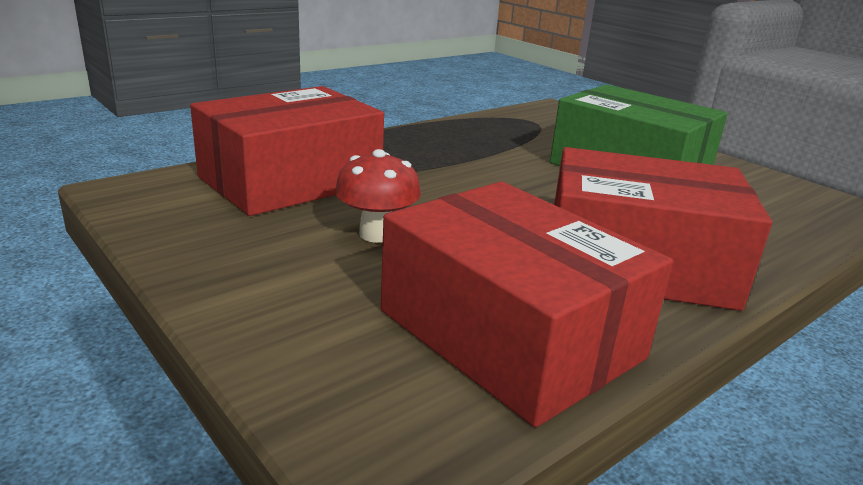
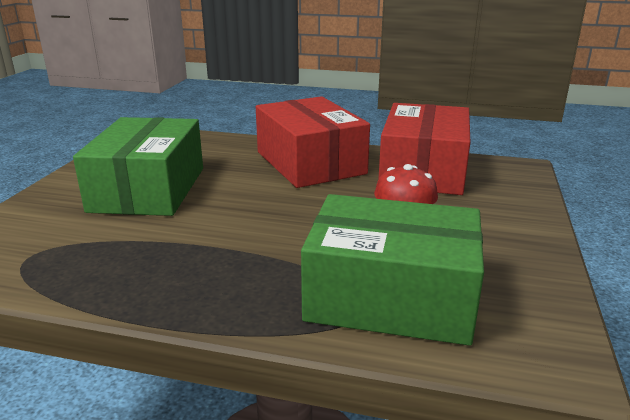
camera: 125 degrees left, 0 degrees up
red box [190,86,384,216] -> green box [301,194,484,346]

